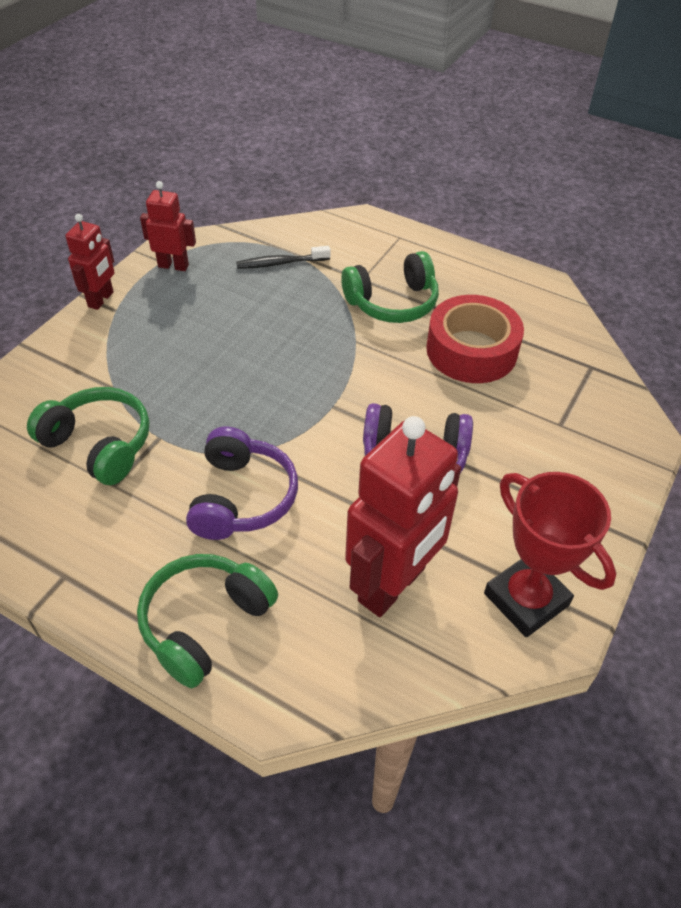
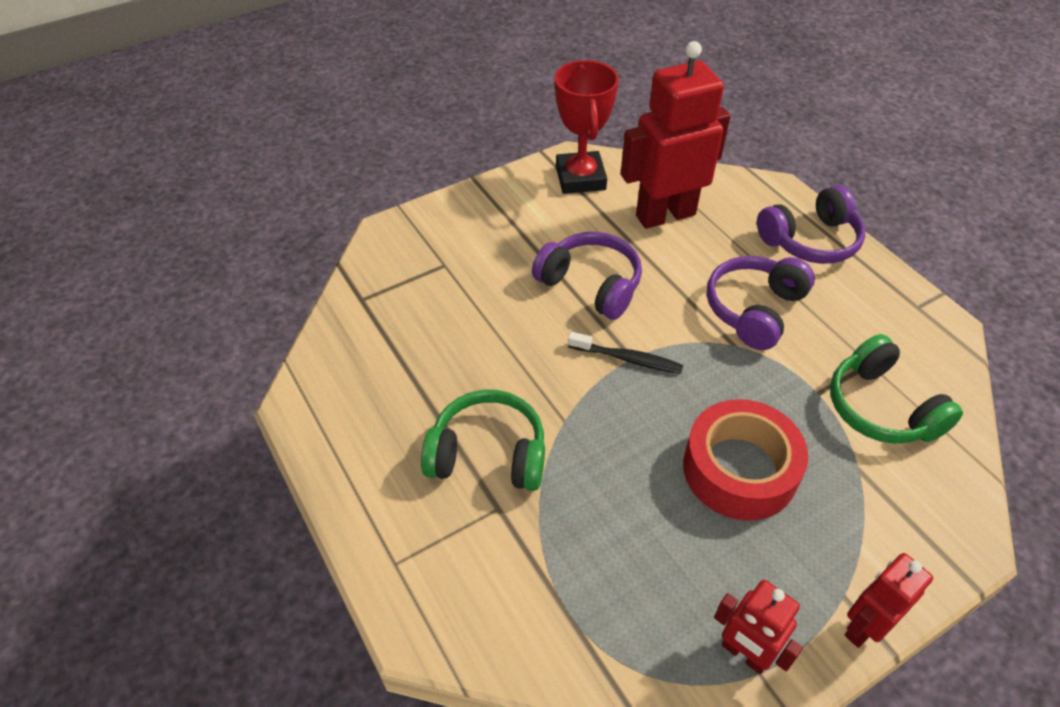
camera: 150 degrees left, 0 degrees up
green headphones [137,554,278,688] -> purple headphones [757,185,865,264]
black toothbrush [236,246,331,269] -> black toothbrush moved to [568,332,683,374]
red tape [426,295,524,383] -> red tape moved to [683,399,808,521]

